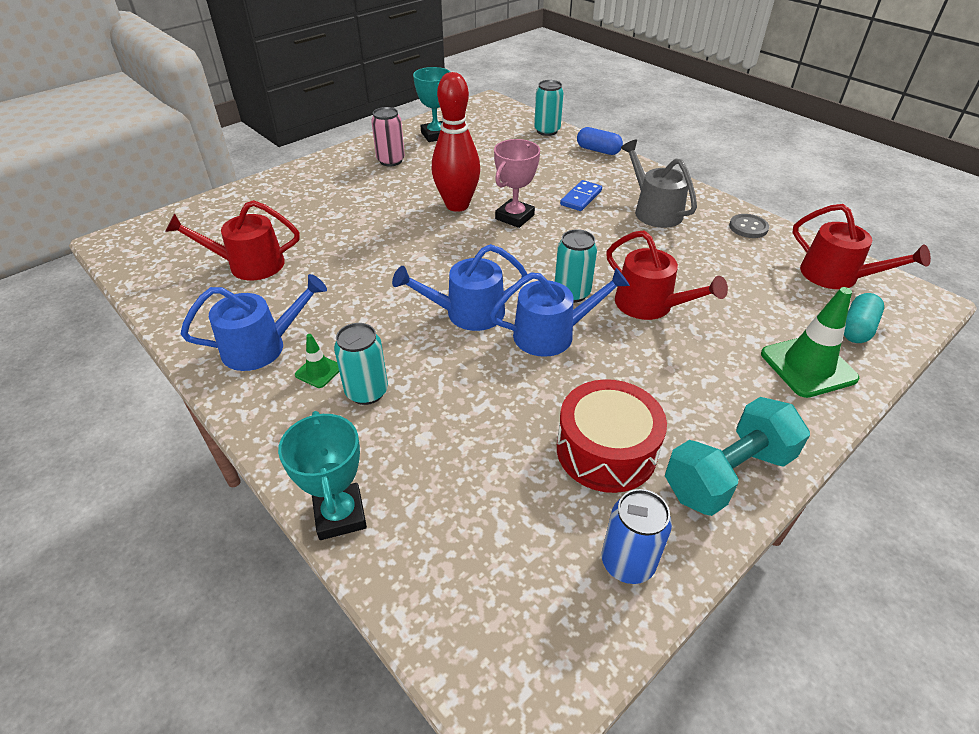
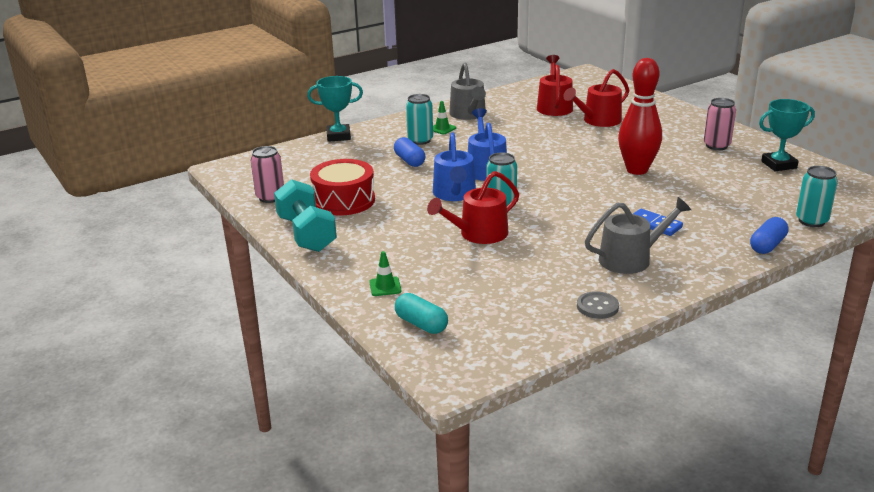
camera: 100 degrees right, 15 degrees down
blue watering can [181,274,327,371] -> grey watering can [449,62,486,120]
pink trophy [494,139,540,228] -> none
blue can [602,489,672,584] -> pink can [251,146,284,203]
green traffic cone [761,287,859,398] -> green traffic cone [369,251,401,296], size x0.50
red watering can [792,204,931,289] -> red watering can moved to [563,69,629,127]
none -> blue capsule [394,137,425,167]

